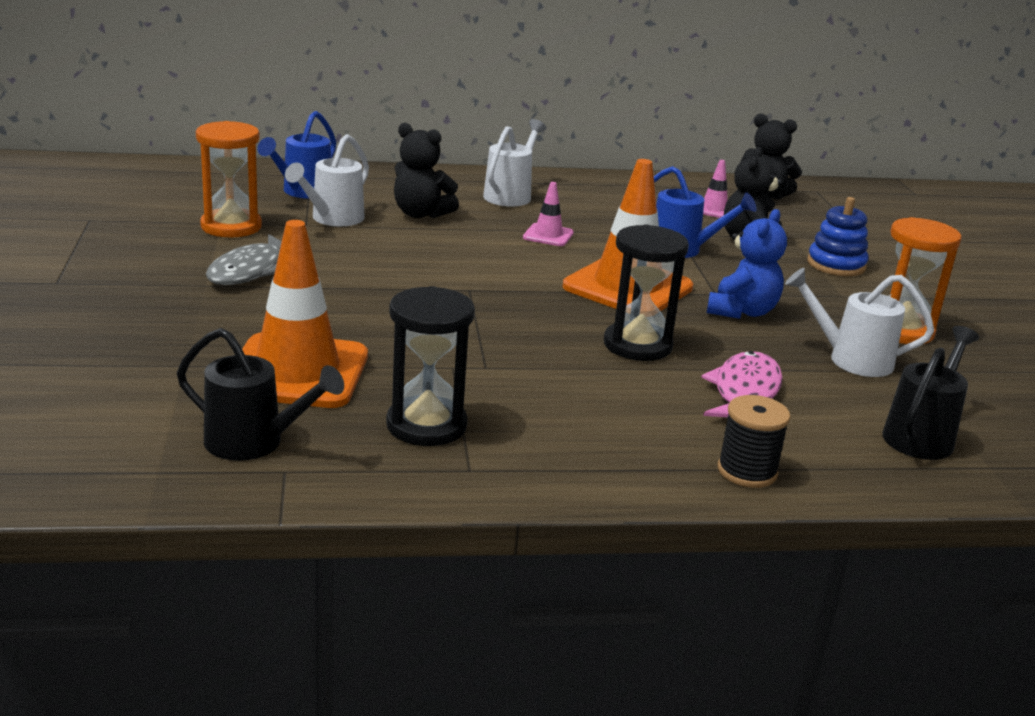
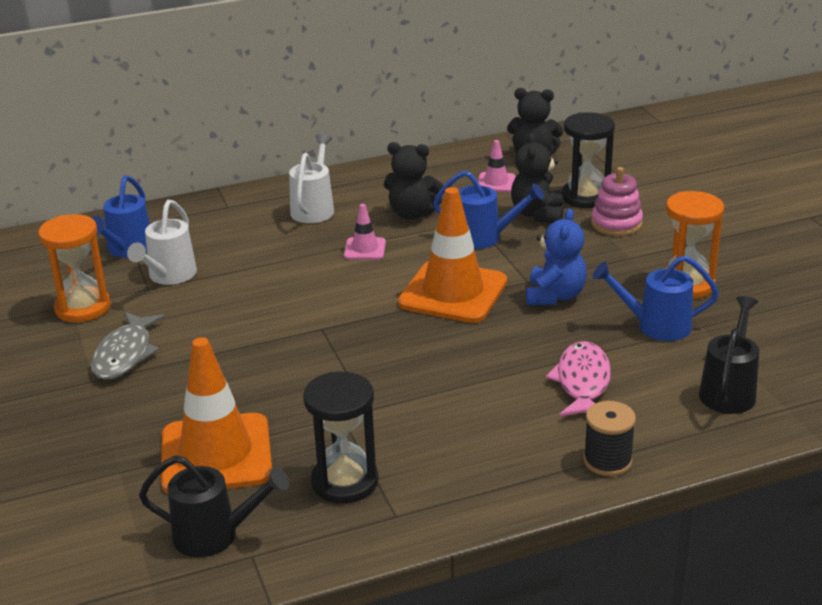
camera: 10 degrees left, 5 degrees up
black teddy bear [394,123,459,218] -> black teddy bear moved to [384,142,443,220]
black hourglass [604,225,689,361] -> black hourglass moved to [561,112,615,208]
white watering can [785,268,934,377] -> blue watering can [593,256,719,341]
blue stacking toy [807,197,868,276] -> pink stacking toy [591,167,643,236]

